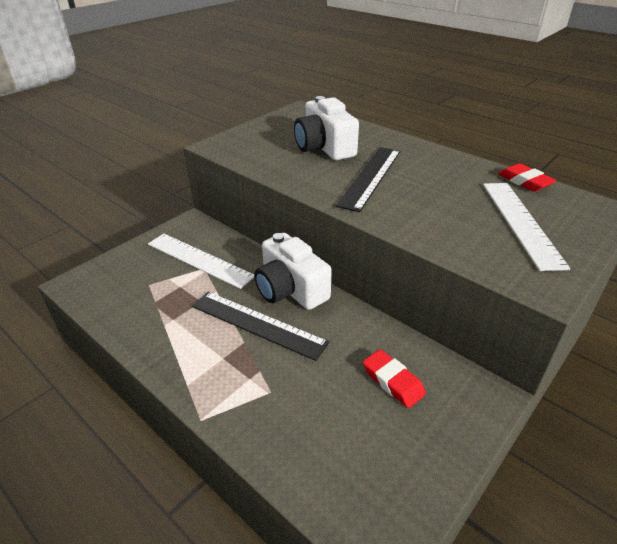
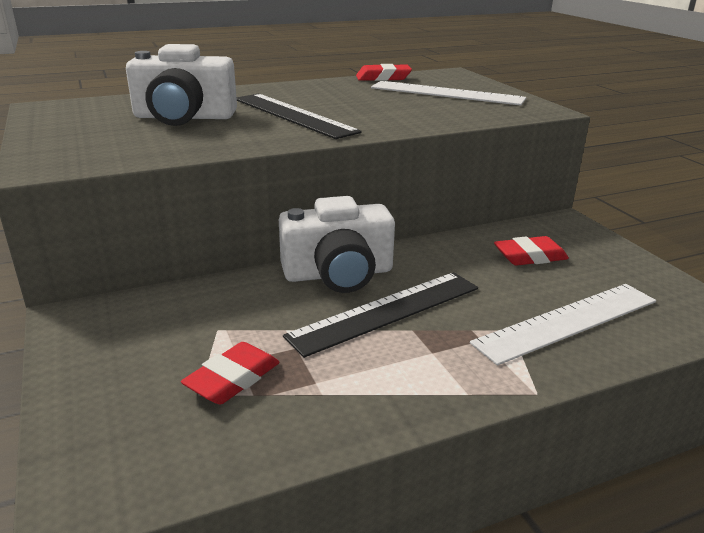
camera: 65 degrees left, 10 degrees down
white ruler [148,234,254,289] -> white ruler moved to [470,284,656,365]
none -> red eraser [181,342,279,404]

